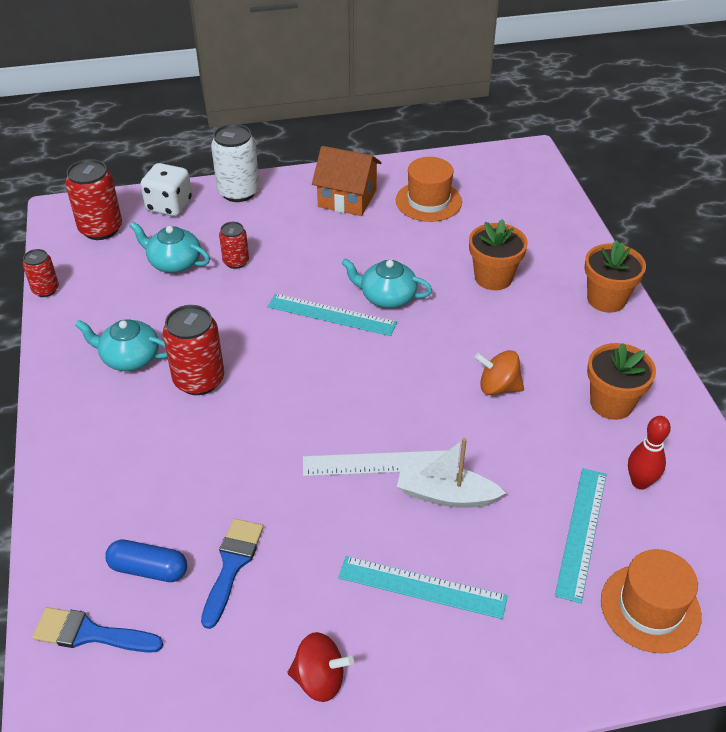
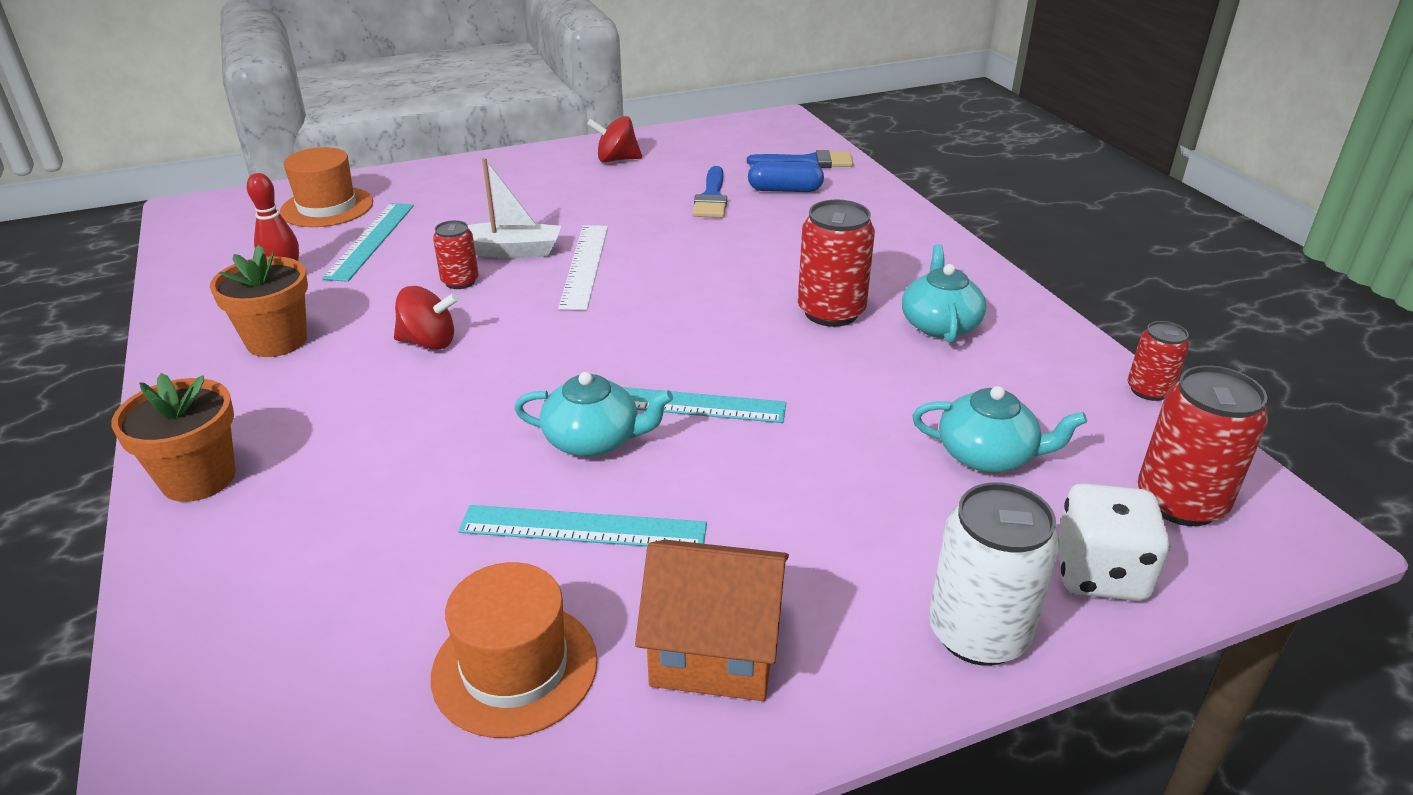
camera: 170 degrees right, 10 degrees down
turquoise teapot [75,319,167,371] -> turquoise teapot turned 90 degrees counterclockwise [902,244,986,343]
red can [219,222,249,269] -> red can moved to [433,220,479,289]
white ruler [303,450,448,476] -> white ruler turned 75 degrees counterclockwise [558,225,608,310]
turquoise ruler [338,556,508,619] -> turquoise ruler moved to [458,505,707,547]
orange flower pot [469,219,528,290] -> none
orange spinning top [475,350,524,395] -> red spinning top [394,286,459,350]

